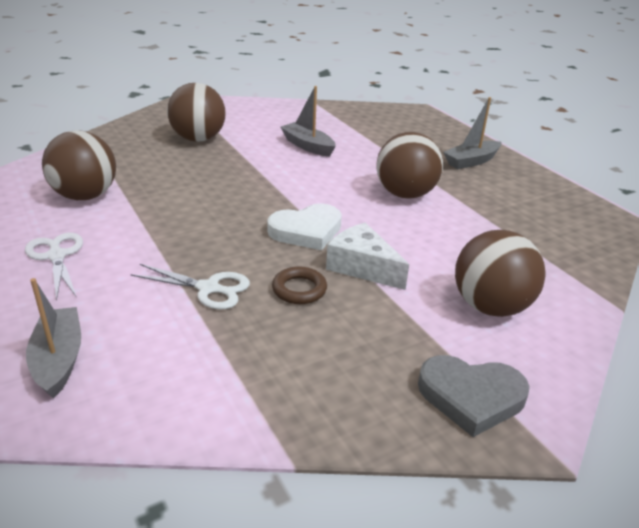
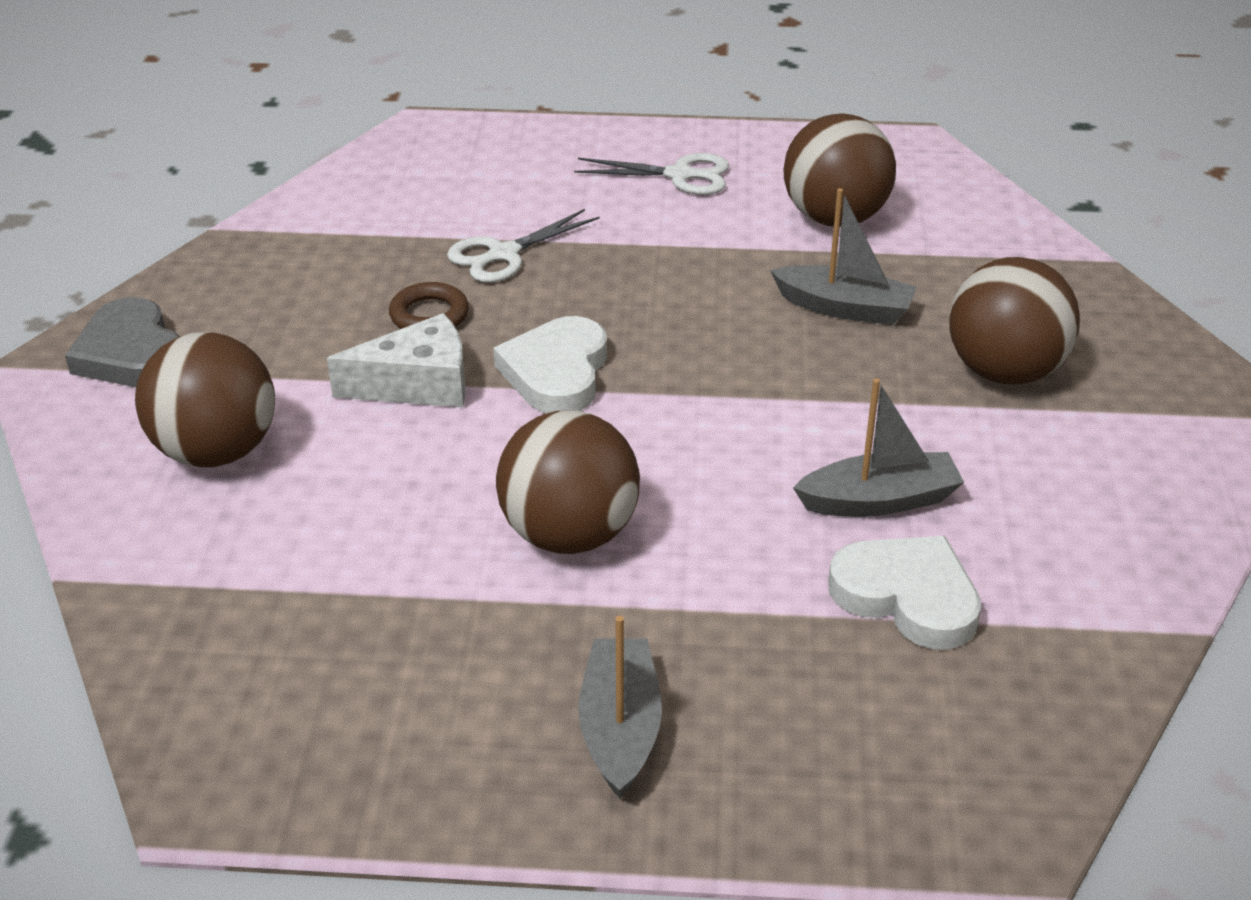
camera: 125 degrees right, 5 degrees up
grey boat [26,278,81,399] -> grey boat moved to [770,188,917,325]
grey heart [418,355,530,437] -> grey heart turned 75 degrees counterclockwise [65,297,179,387]
none -> white heart [828,536,981,649]

